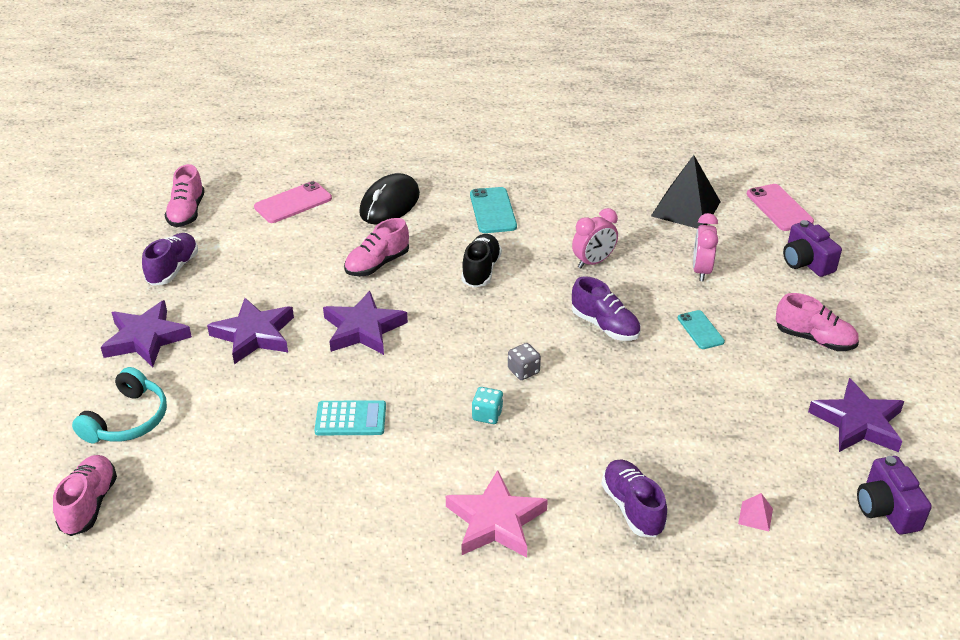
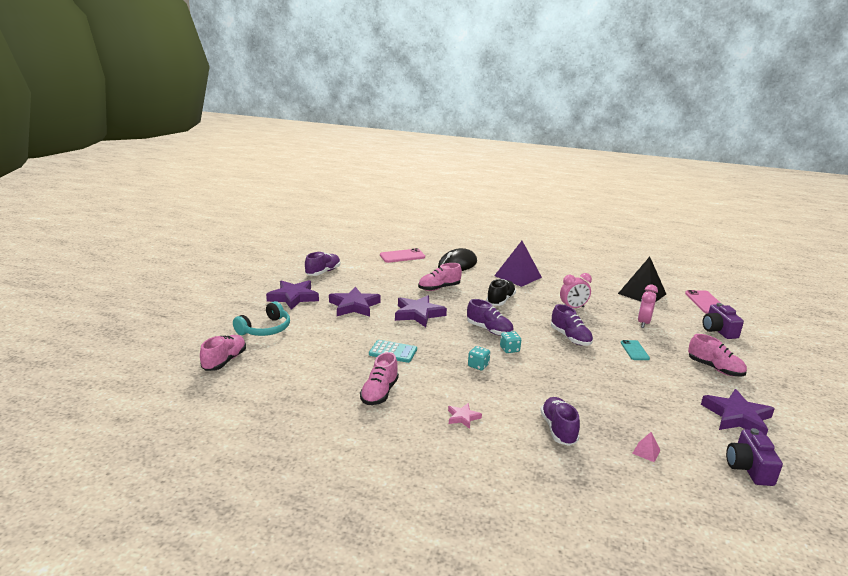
camera: 15 degrees right, 15 degrees down
pink shoe [165,164,205,227] -> pink shoe moved to [360,352,399,405]
pink star [446,470,548,558] -> pink star [448,403,482,429], size x0.51
turquoise phone [470,187,517,233] -> purple pyramid [494,241,542,287]
grey dice [508,343,541,380] -> turquoise dice [500,331,521,353]
none -> purple shoe [467,299,514,336]

